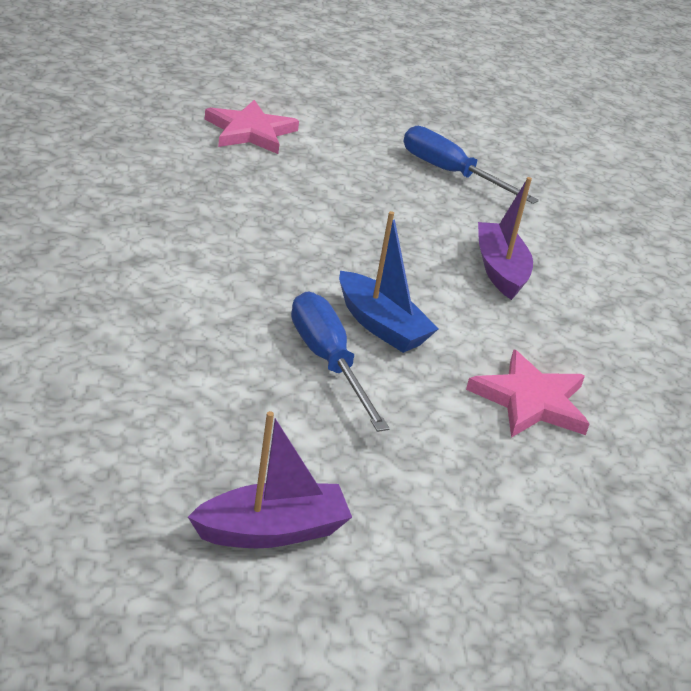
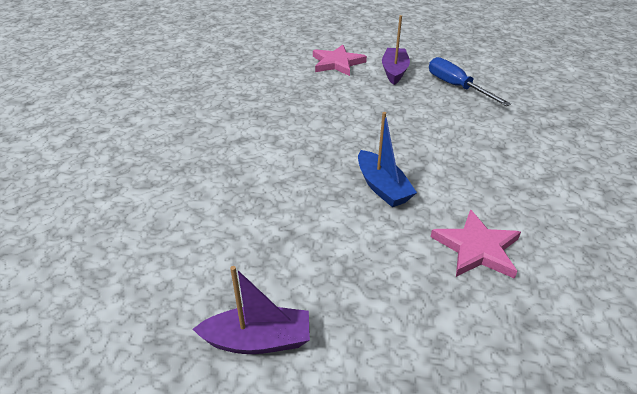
camera: 20 degrees right, 5 degrees up
blue screwdriver [291,291,390,432] -> none
purple boat [478,177,533,300] -> purple boat moved to [382,15,410,85]

